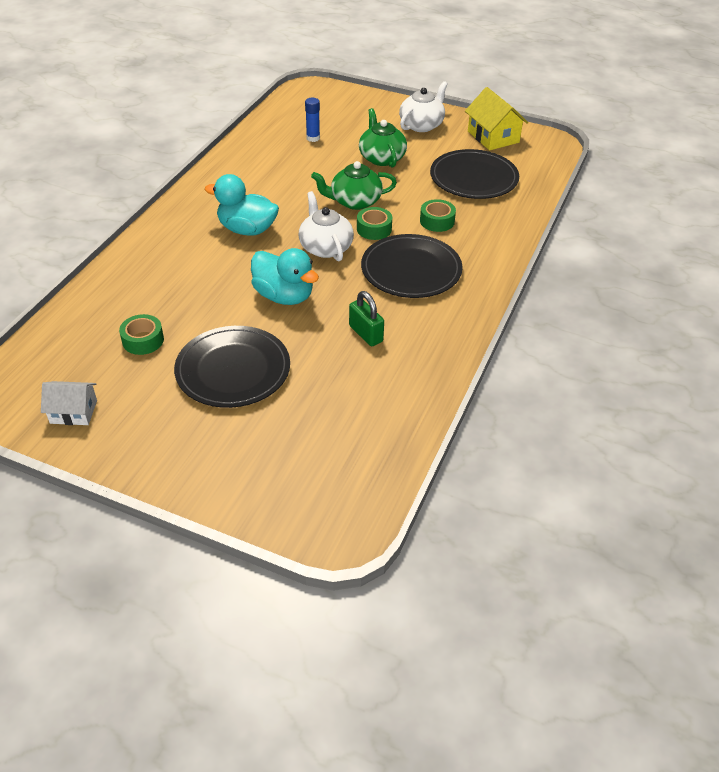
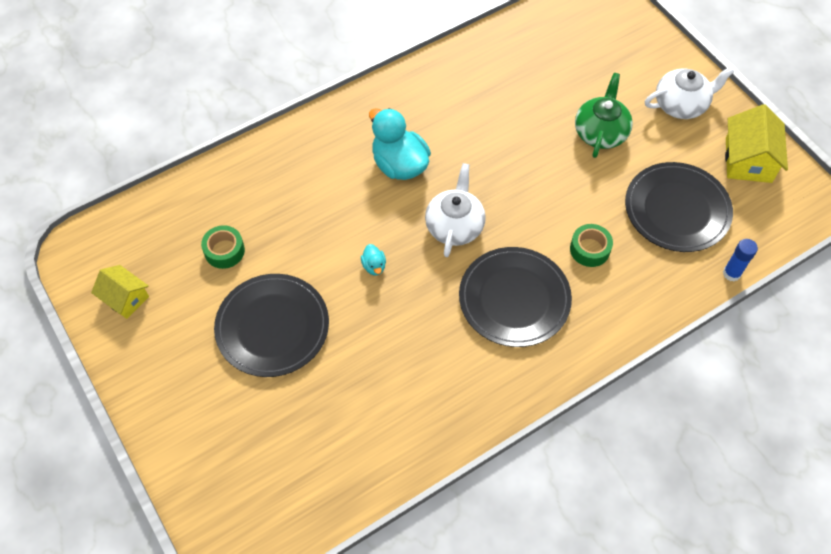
camera: 35 degrees right, 15 degrees up
white house [41,381,97,425] -> yellow house [91,265,149,319]
turquoise duck [251,248,319,305] -> turquoise duck [361,244,386,275], size x0.44
blue glue stick [305,98,320,142] -> blue glue stick moved to [723,239,758,281]
green teapot [311,161,397,210] -> none
green padlock [349,291,384,346] -> none
green tape [357,207,392,240] -> none

